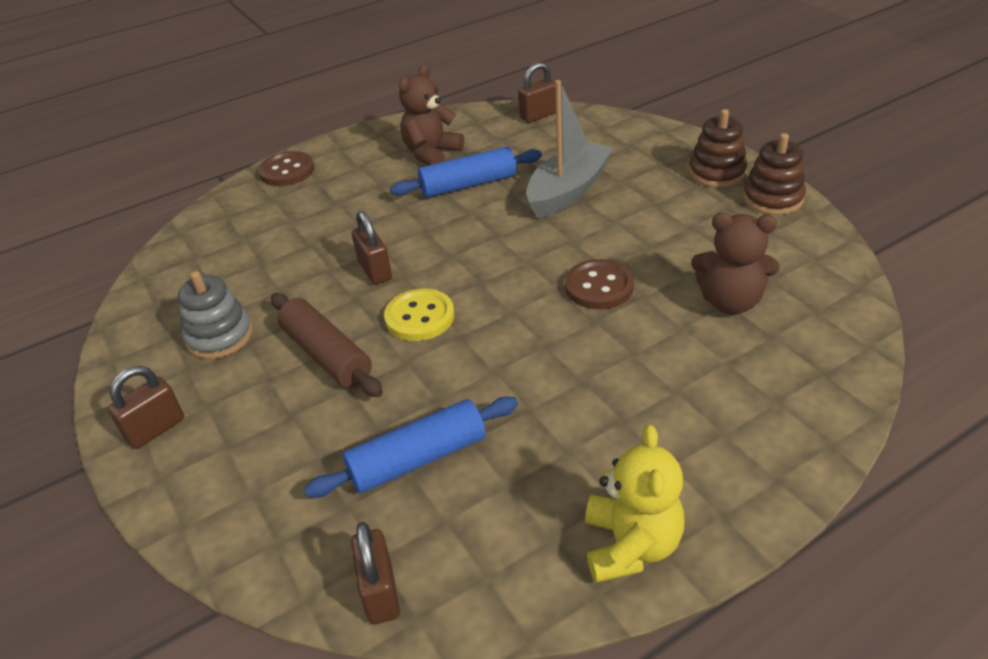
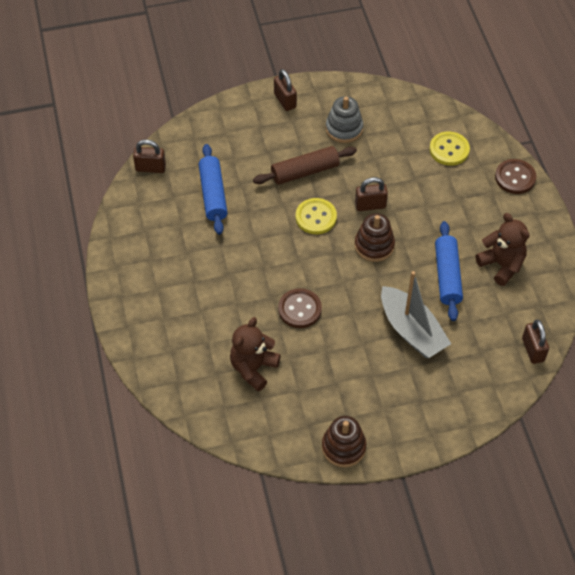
camera: 105 degrees right, 15 degrees up
yellow teddy bear [585,425,684,583] -> none
brown stacking toy [689,109,747,188] -> brown stacking toy moved to [355,213,395,262]
none -> yellow button [429,132,470,166]

